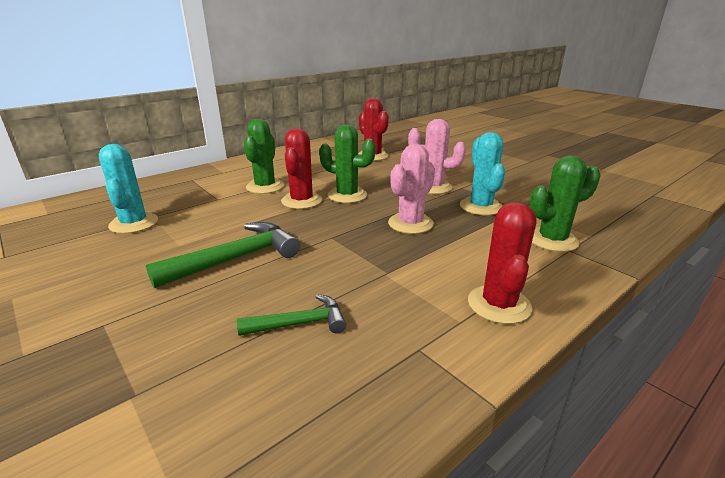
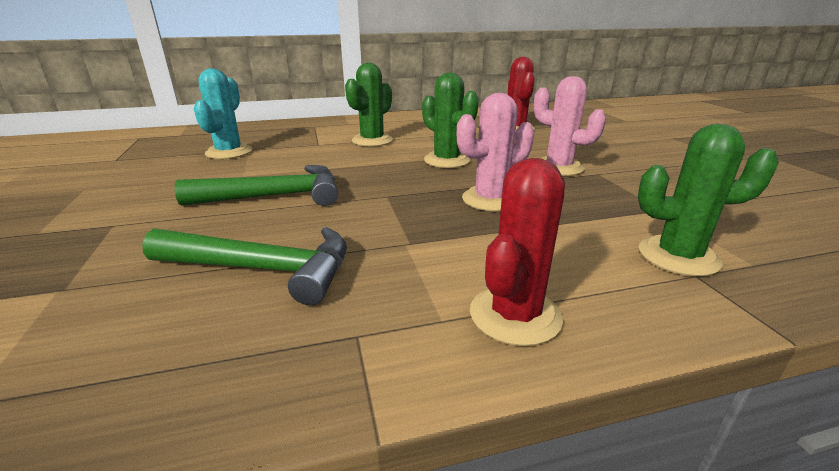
camera: 25 degrees right, 0 degrees up
green hammer [237,294,346,336] -> green hammer [142,227,347,305], size x1.67
red cactus [281,128,322,209] -> none
turquoise cactus [460,132,505,215] -> none

